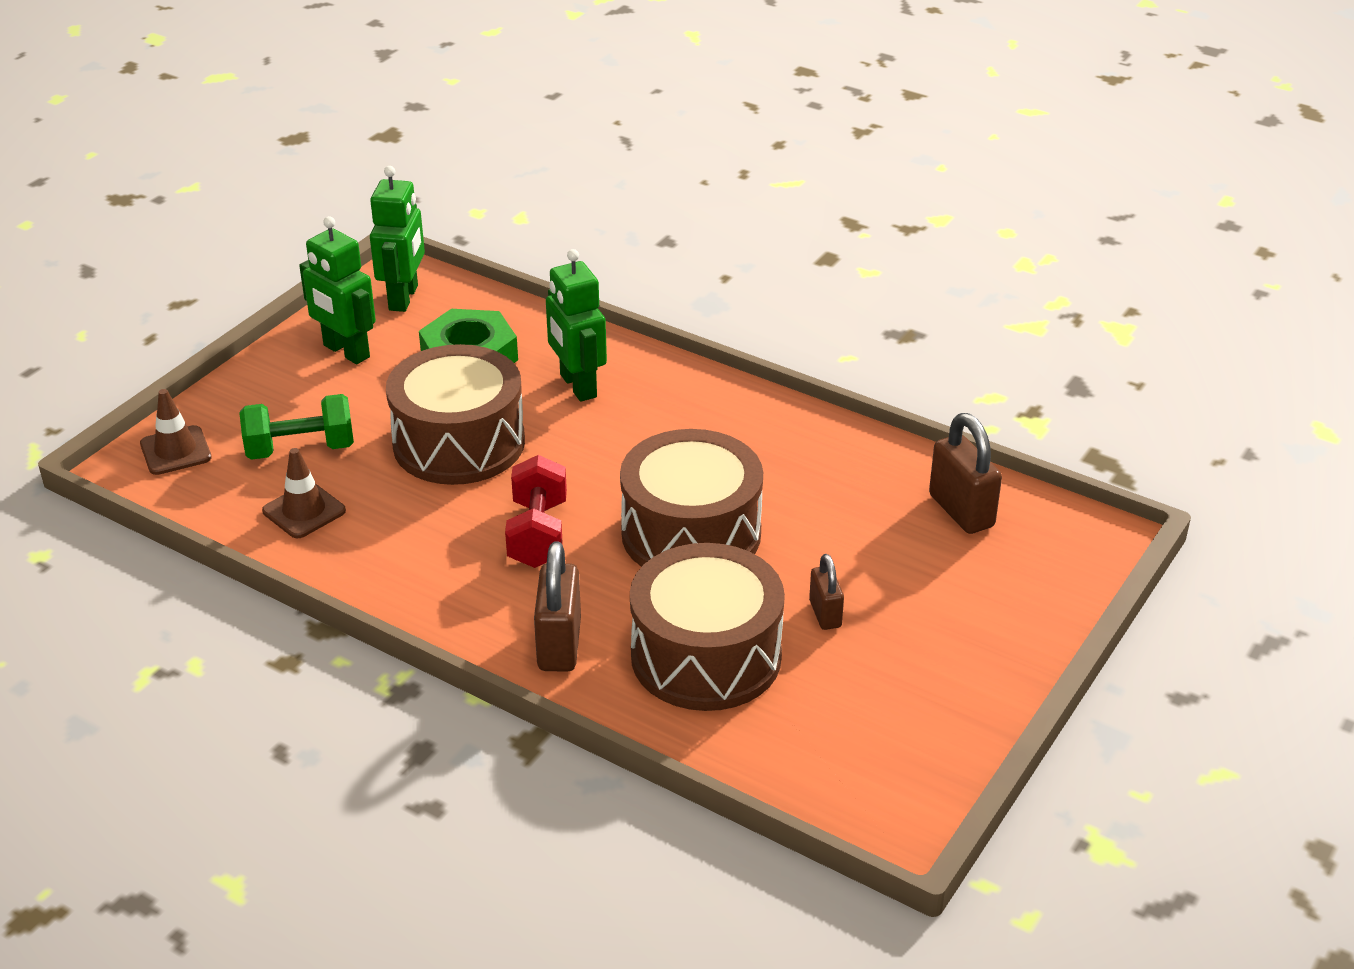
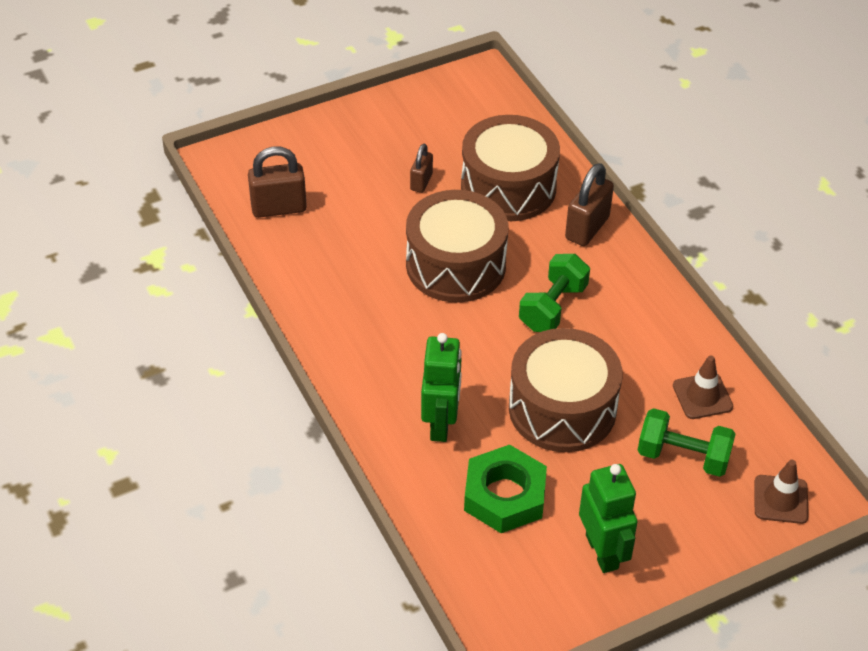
camera: 150 degrees left, 10 degrees up
green robot [370,166,425,312] -> none
red dumbbell [505,455,567,568] -> green dumbbell [519,254,590,332]
brown padlock [929,413,1002,534] -> brown padlock turned 75 degrees clockwise [248,146,307,218]

